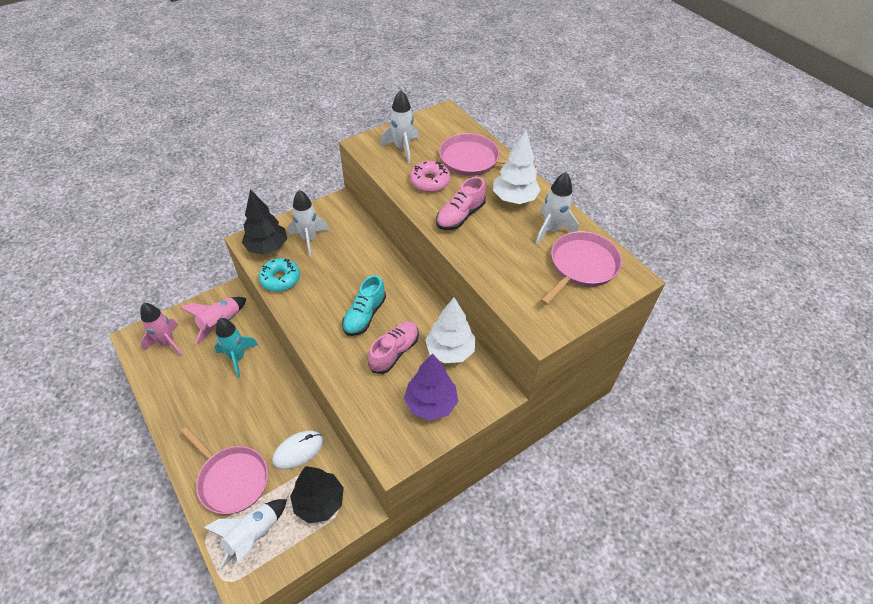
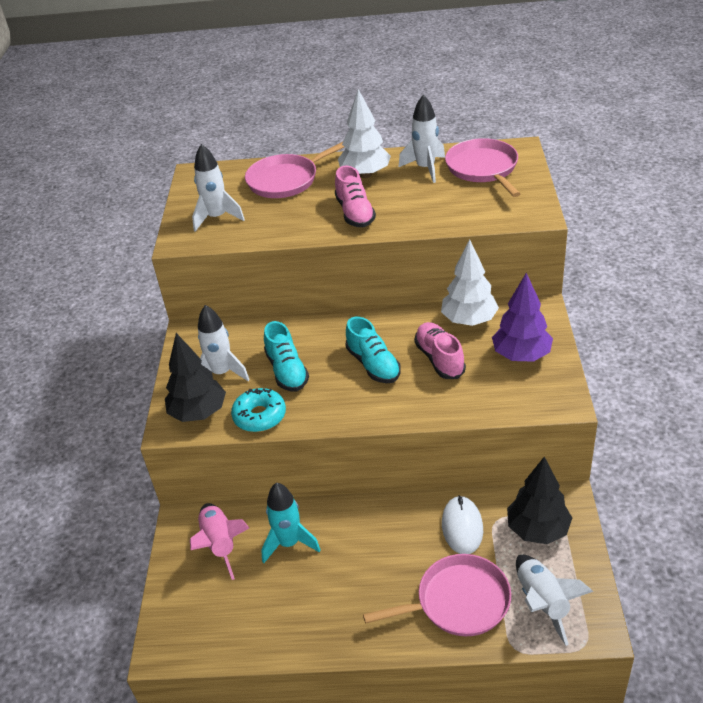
camera: 50 degrees left, 10 degrees down
pink rocket [140,303,183,356] -> none
pink donut [410,161,450,192] -> none
none -> turquoise shoe [264,321,309,391]

